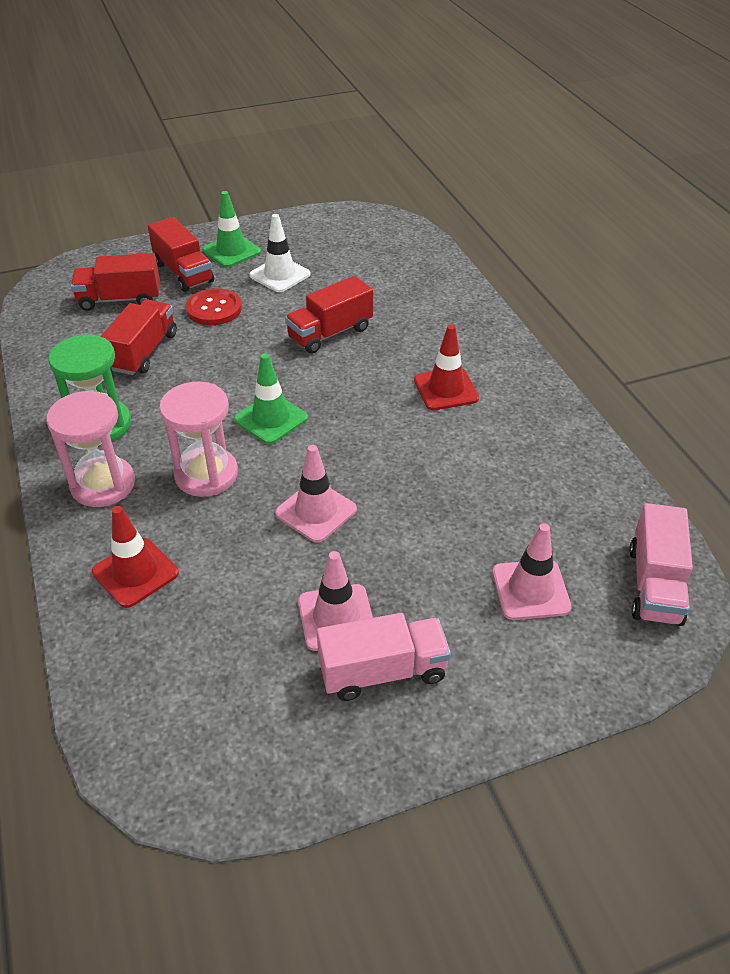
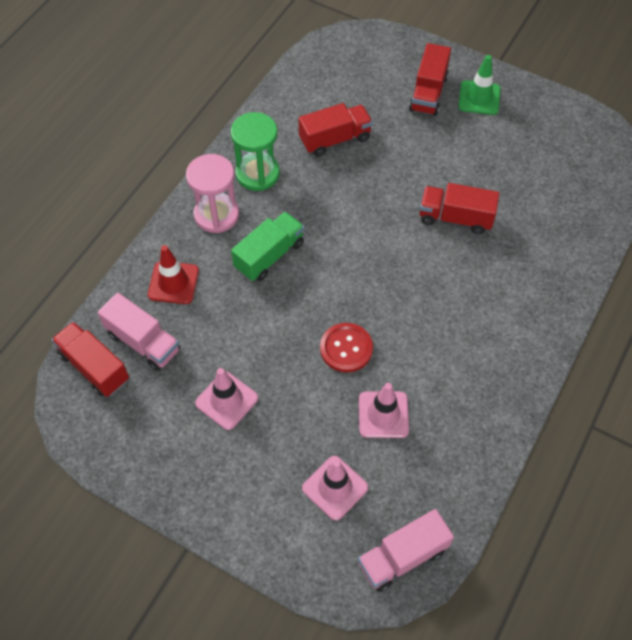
camera: 50 degrees right, 15 degrees up
red truck [71,253,160,311] -> red truck moved to [52,322,129,397]
pink hourglass [159,381,238,497] -> green truck [231,212,304,281]
red button [186,288,242,325] -> red button moved to [320,323,373,372]
green traffic cone [234,353,308,444] -> none
white traffic cone [249,214,311,292] -> none
pink traffic cone [275,445,357,543] -> pink traffic cone moved to [359,383,409,438]
pink truck [317,613,451,701] -> pink truck moved to [98,293,180,371]
red traffic cone [414,324,479,410] -> none

